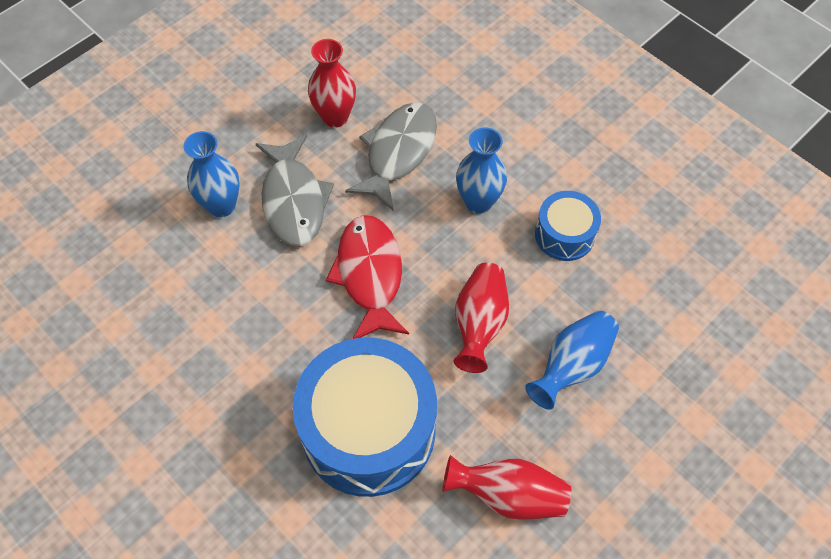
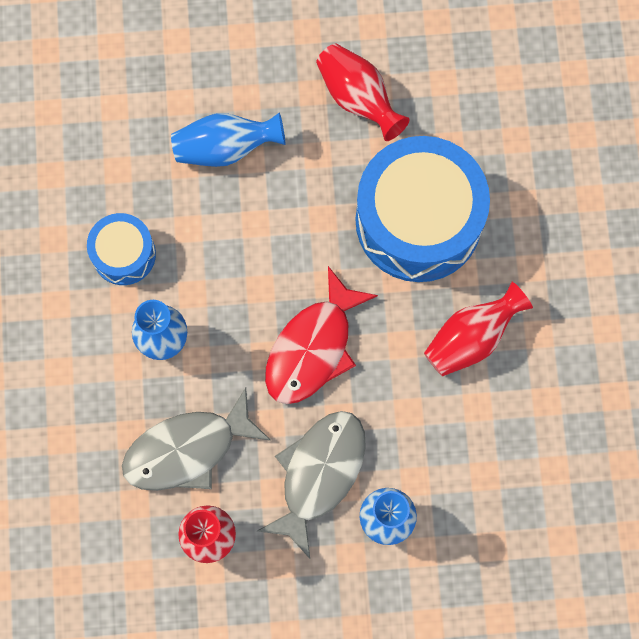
camera: 140 degrees left, 15 degrees up
red vase [453,262,509,373] -> red vase moved to [424,282,533,377]

